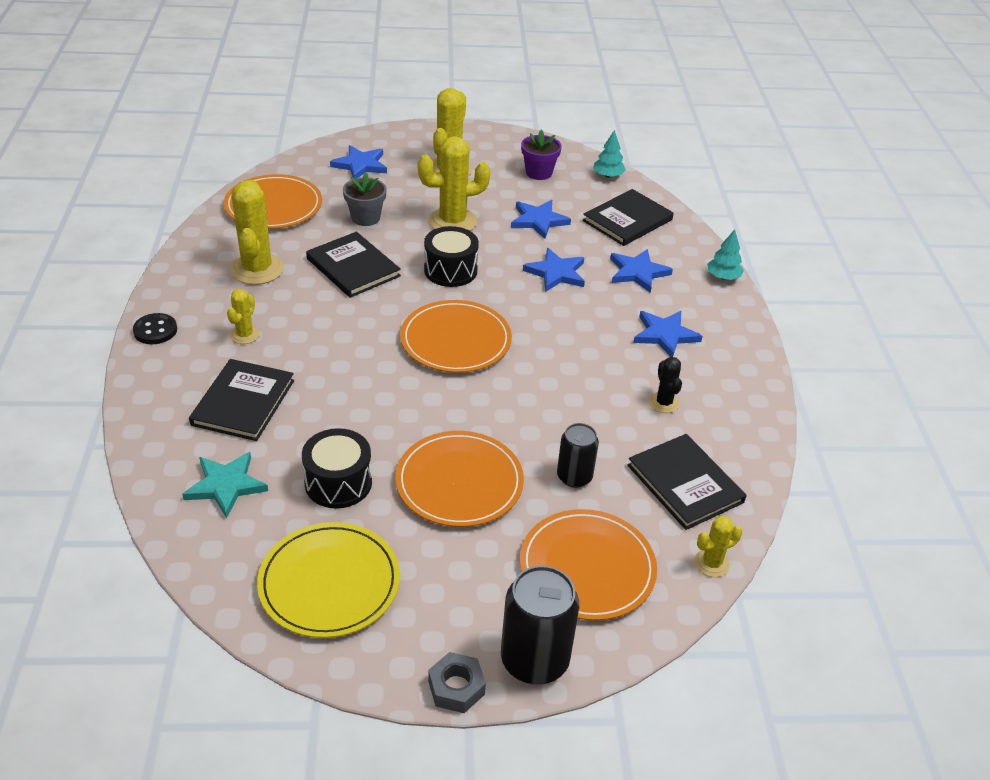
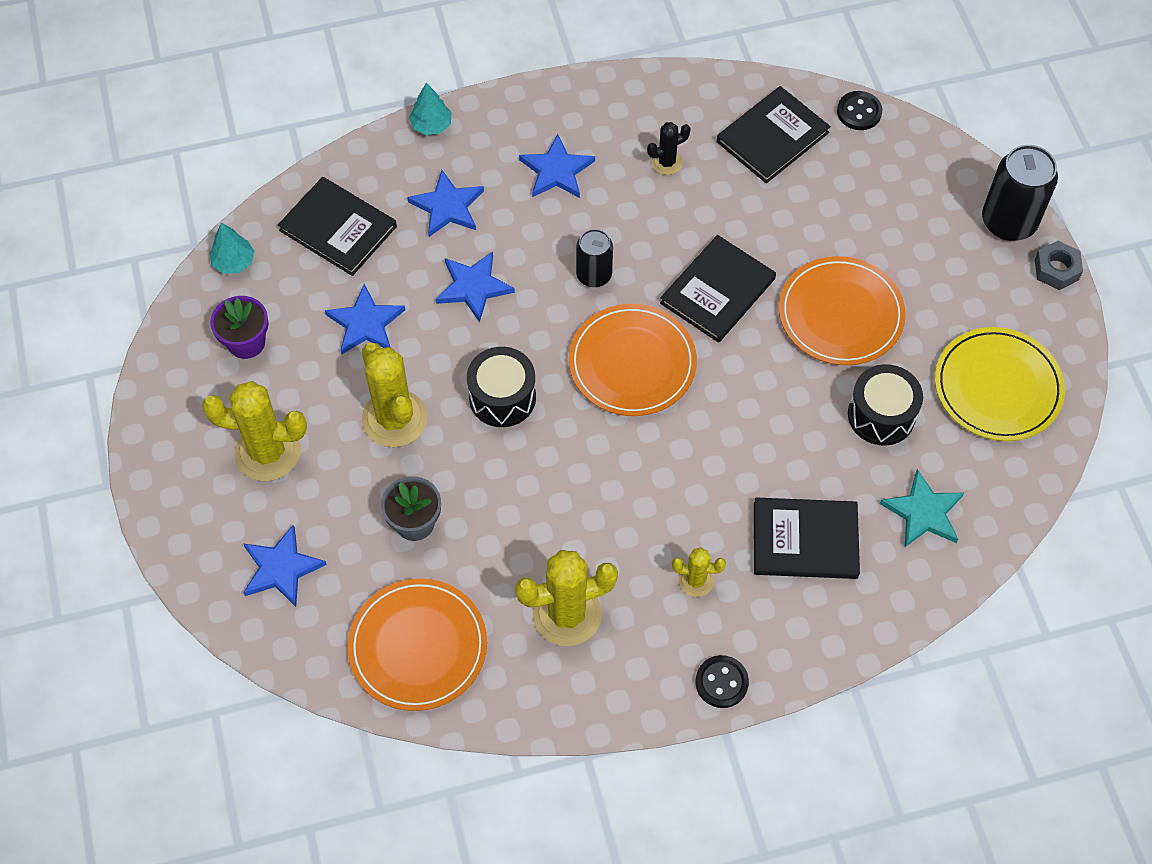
camera: 100 degrees left, 20 degrees up
black book [306,232,401,298] -> black book moved to [660,235,776,342]
orange plate [520,509,657,621] -> none
black can [557,423,599,488] -> black can moved to [576,229,613,287]
yellow cactus [694,516,742,577] -> black button [837,91,882,130]

